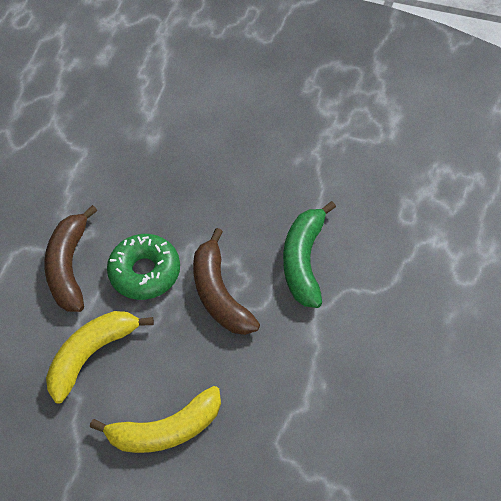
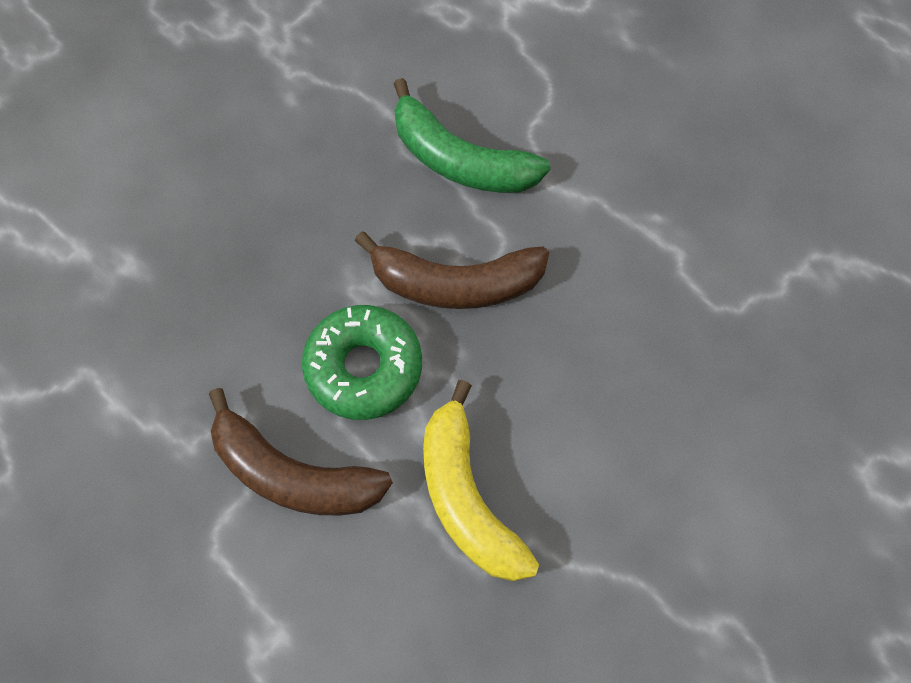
camera: 70 degrees left, 10 degrees up
yellow banana [90,386,221,453] -> none

